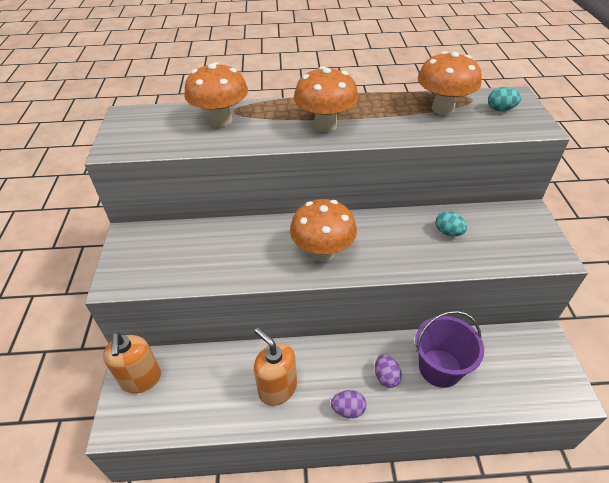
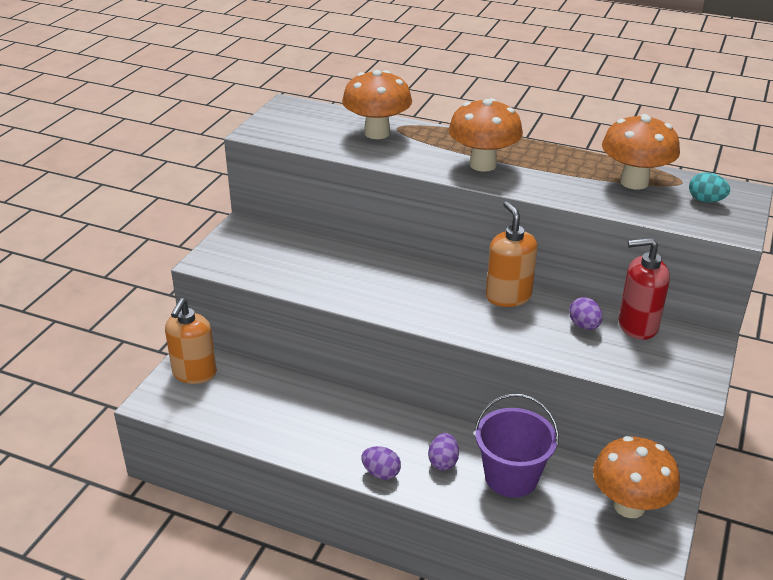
camera: 25 degrees right, 10 degrees down
orange soap dispenser [254,328,297,406] -> orange soap dispenser moved to [486,201,537,307]
orange mushroom [290,199,357,262] -> orange mushroom moved to [593,436,680,518]
turquoise egg [435,211,467,236] -> purple egg [569,297,603,330]
none -> red soap dispenser [618,238,670,340]

